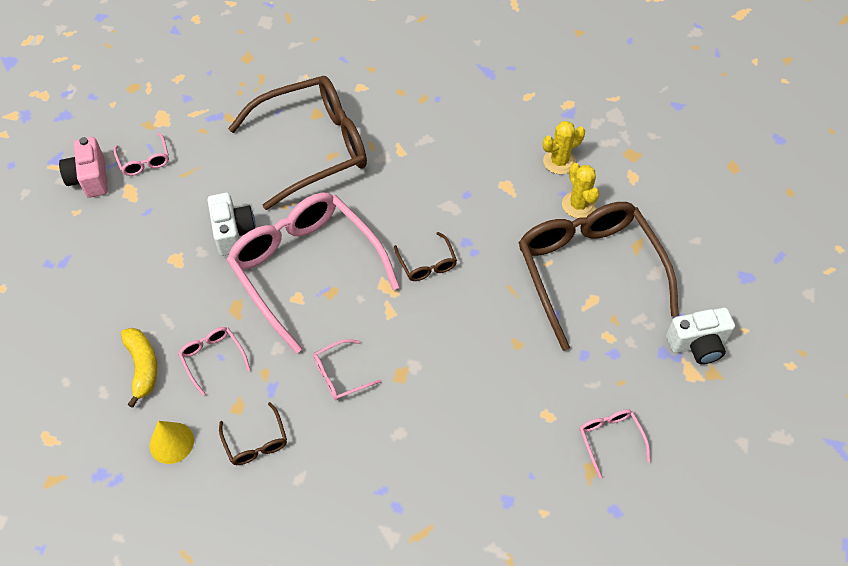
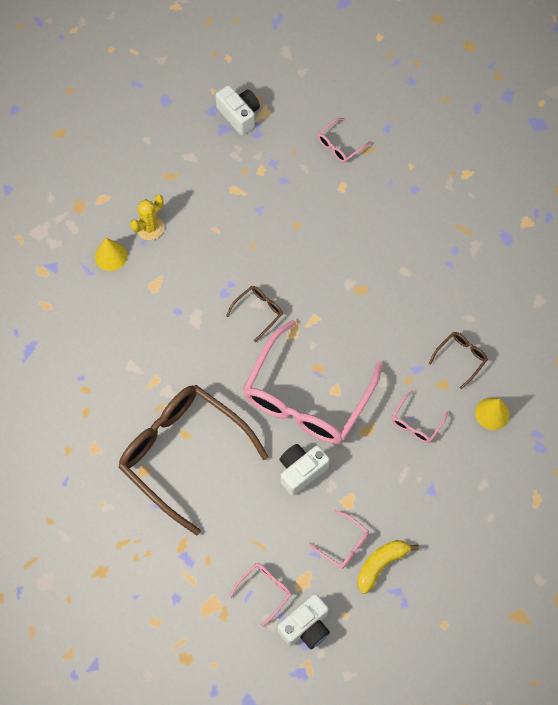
camera: 115 degrees left, 10 degrees up
pink camera [59,137,108,198] -> white camera [278,594,330,649]
yellow banana [121,328,157,408] -> yellow banana moved to [357,540,419,594]
pink glasses [313,339,382,400] -> pink glasses moved to [309,510,369,569]
brown glasses [518,202,679,351] -> none
yellow cactus [543,121,585,174] -> yellow cone [95,238,127,271]

